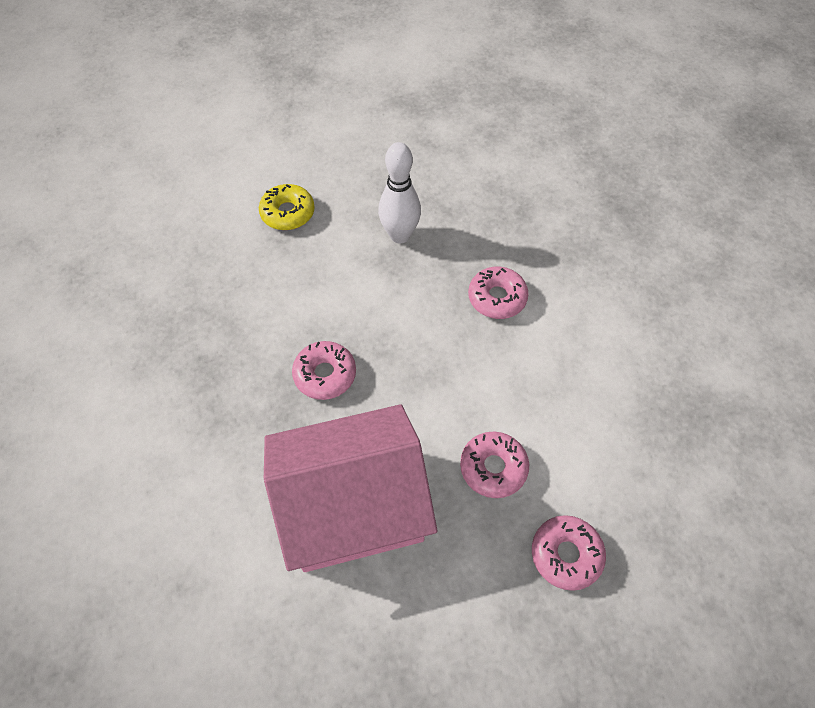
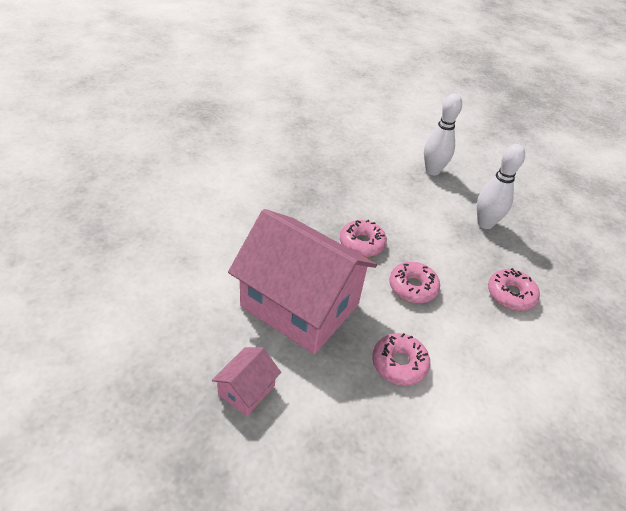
camera: 45 degrees right, 15 degrees down
yellow donut [259,184,315,230] -> white bowling pin [424,94,462,175]
pink donut [532,515,606,591] -> pink donut moved to [389,262,440,303]
none -> pink house [212,347,281,416]

